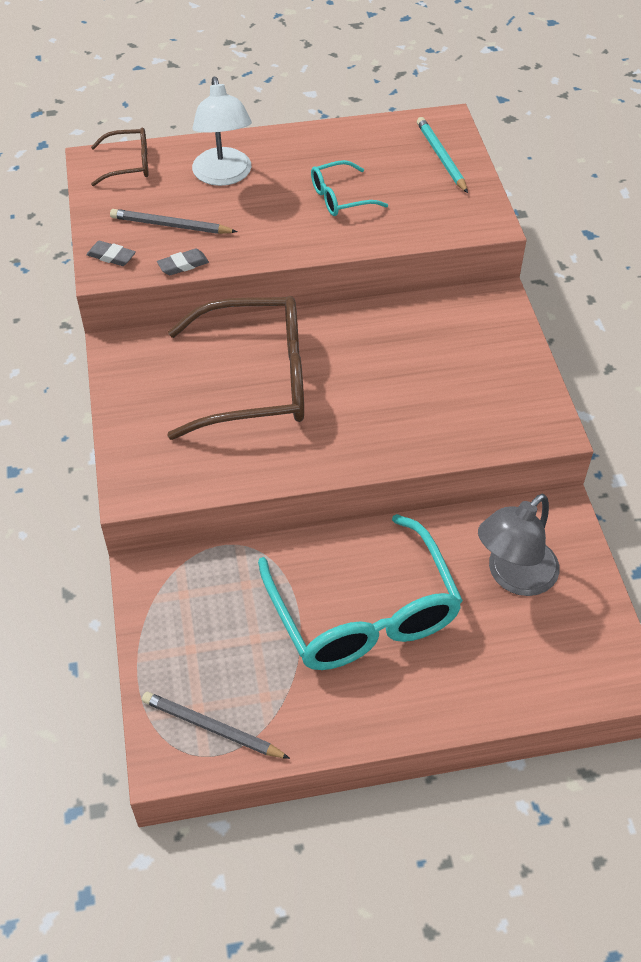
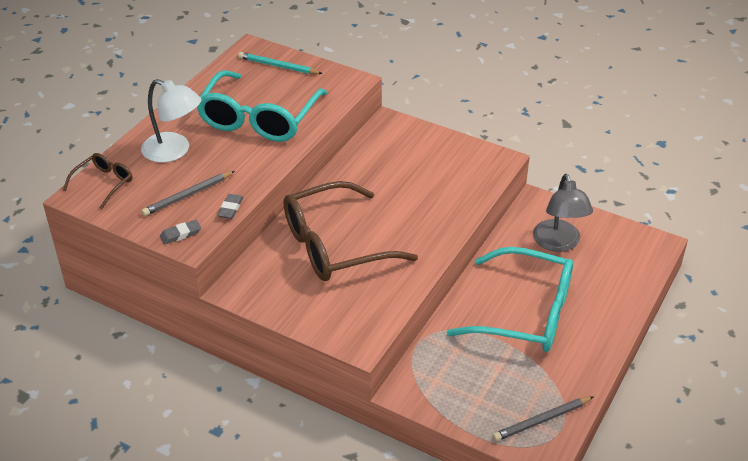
camera: 50 degrees left, 10 degrees down
brown glasses [167,296,304,440] -> brown glasses turned 150 degrees counterclockwise [283,181,418,281]
turquoise glasses [311,160,388,216] -> turquoise glasses [197,70,327,142], size x2.10

